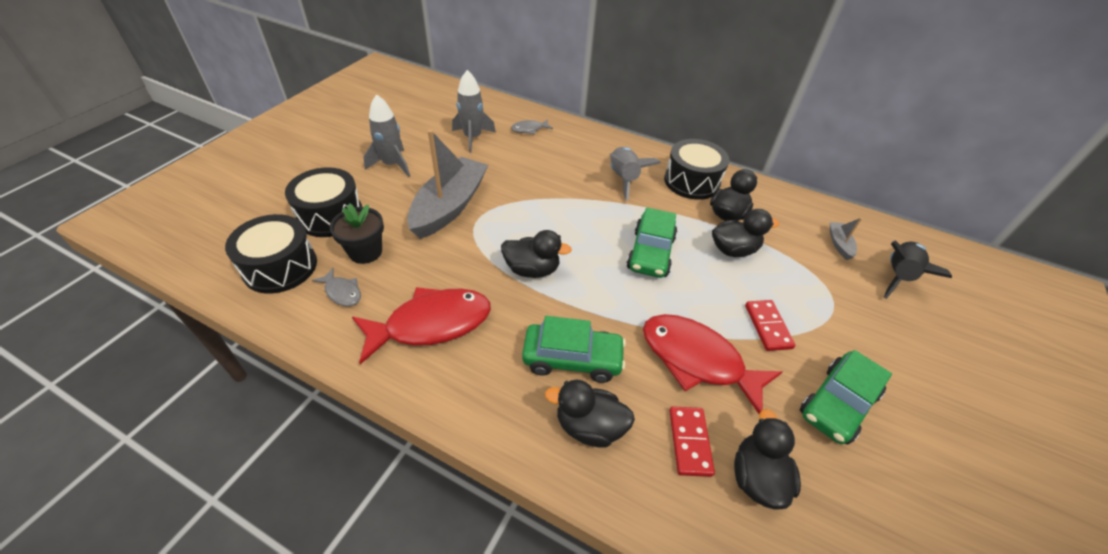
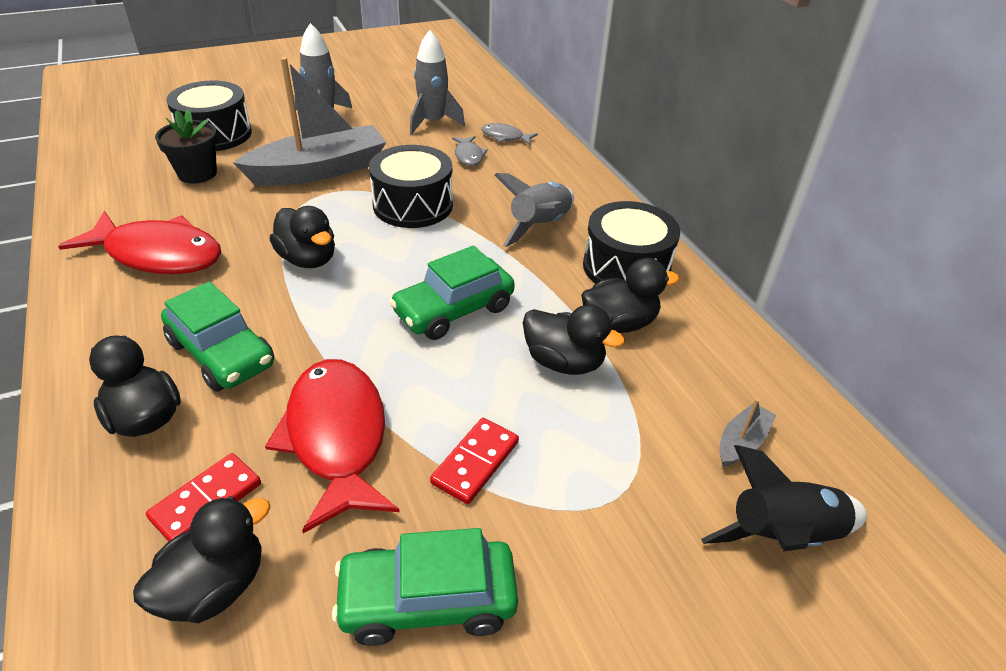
camera: 40 degrees right, 5 degrees down
black drum [225,214,317,294] -> black drum moved to [369,145,453,228]
grey fish [312,268,361,306] -> grey fish moved to [452,136,488,166]

